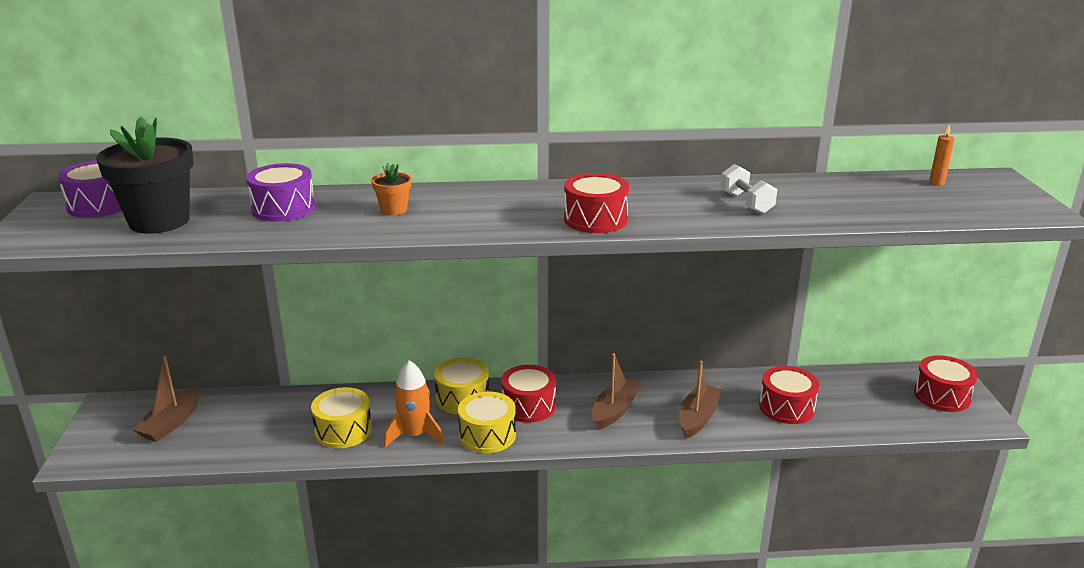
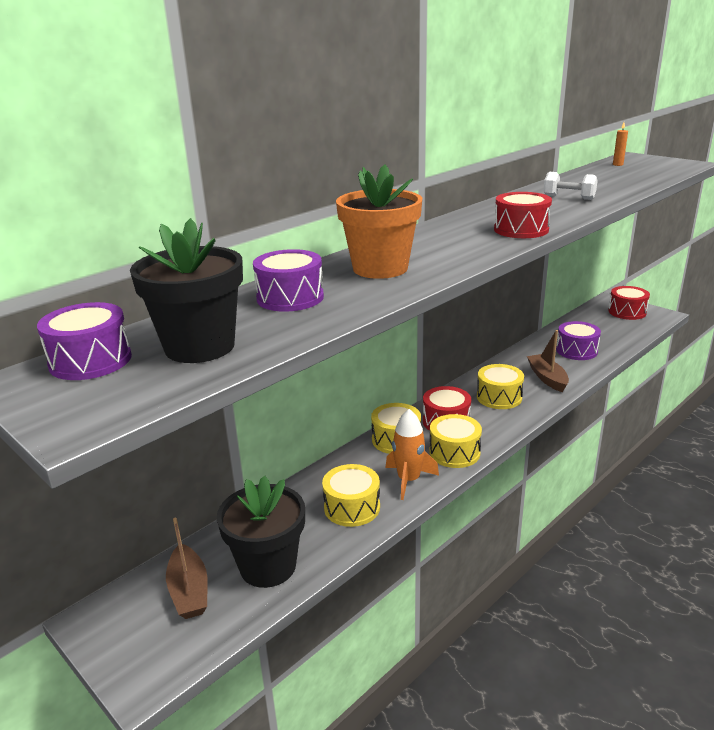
camera: 40 degrees left, 0 degrees up
orange flower pot [371,163,412,215] -> orange flower pot [336,164,422,279], size x2.14
brown boat [592,353,642,430] -> yellow drum [477,364,524,409]
red drum [759,366,819,424] -> purple drum [556,321,601,360]
none -> black flower pot [217,476,305,588]

